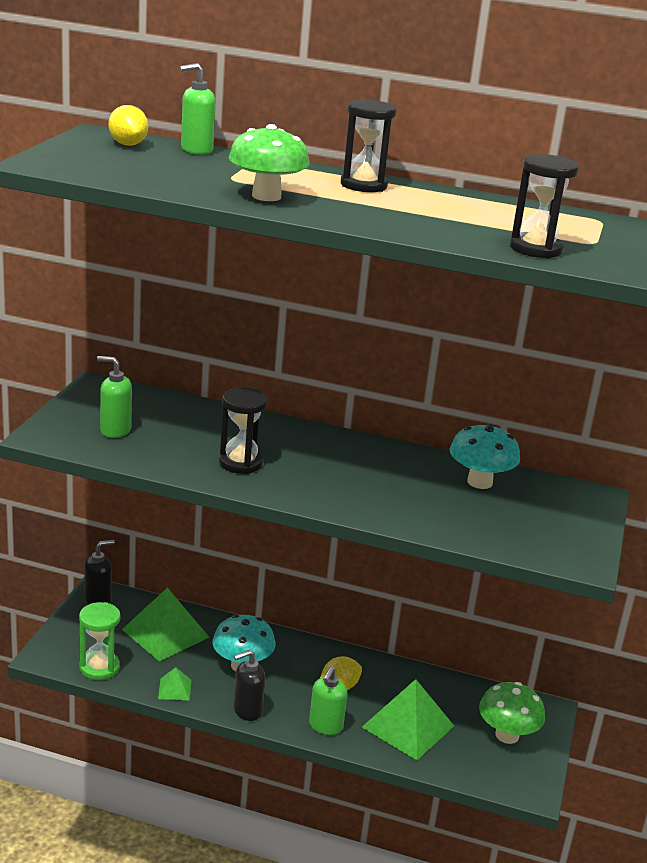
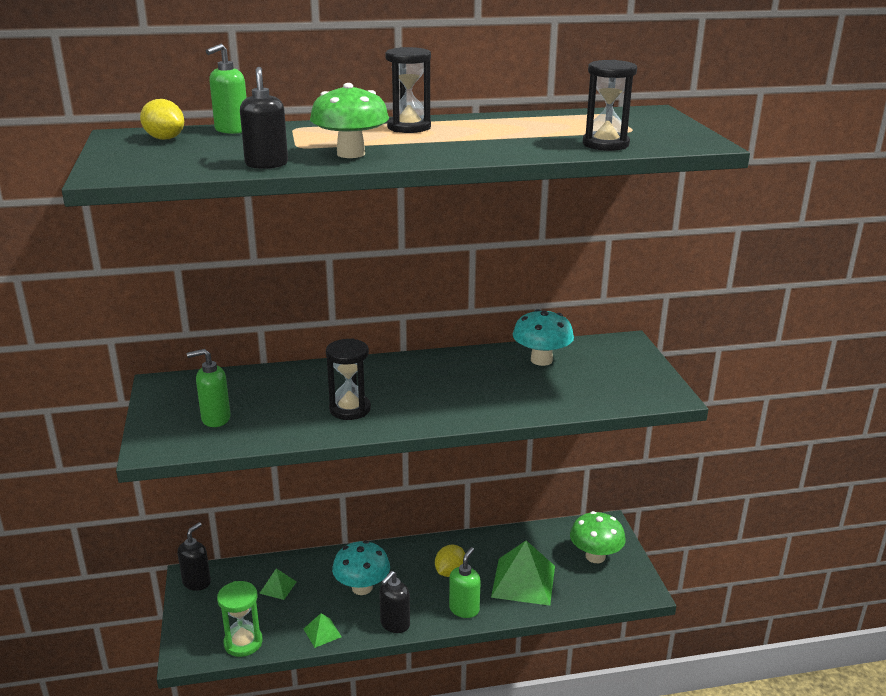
camera: 25 degrees left, 0 degrees up
green pyramid [122,587,209,661] -> green pyramid [259,569,297,600], size x0.47
green soap dispenser [309,666,348,735] -> green soap dispenser turned 150 degrees counterclockwise [449,547,481,618]
none -> black soap dispenser [240,67,288,169]

